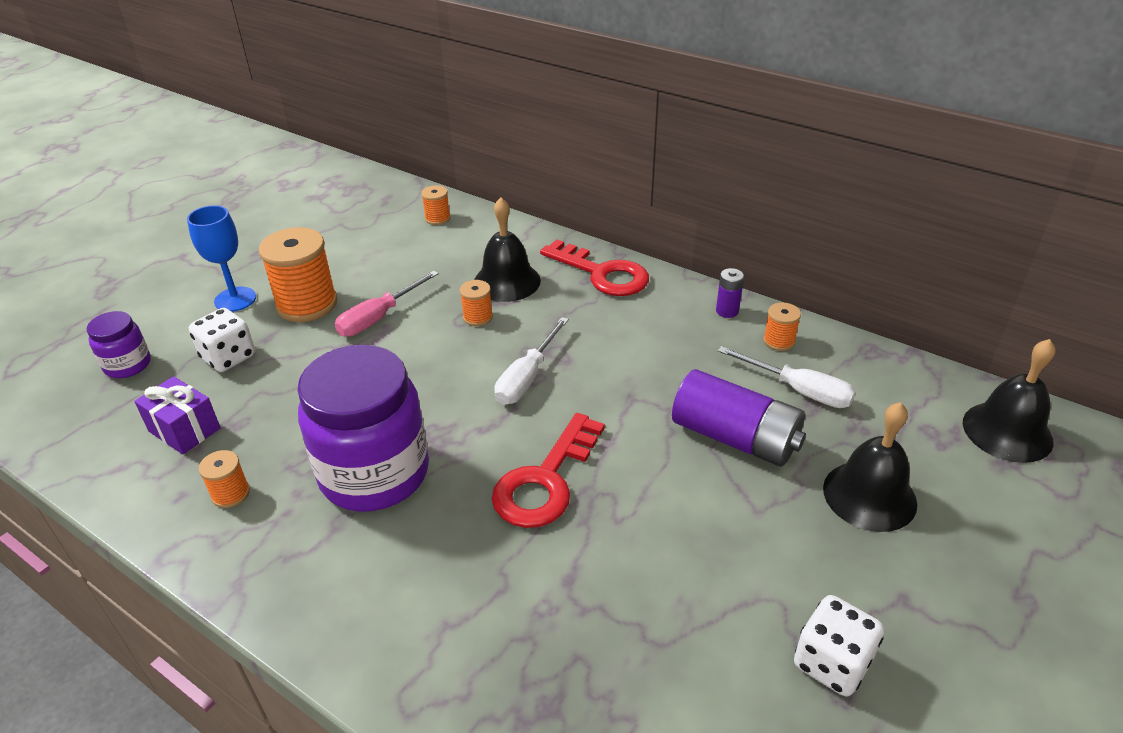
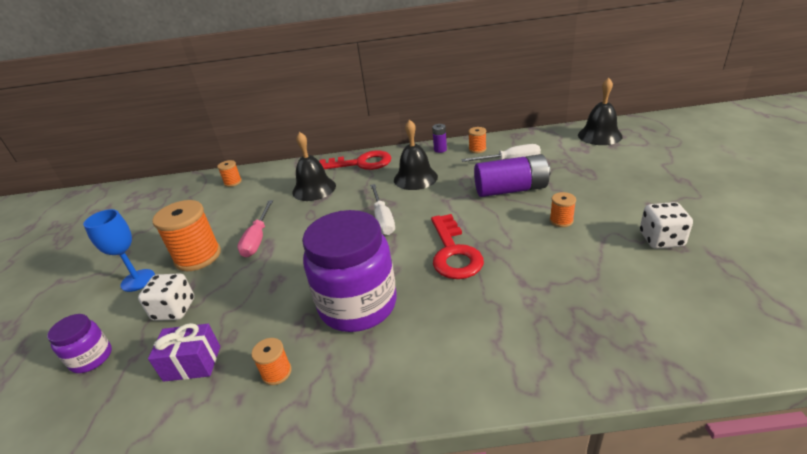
camera: 35 degrees left, 5 degrees down
orange spool [460,280,493,326] -> orange spool moved to [550,192,576,227]
black bell [823,402,917,532] -> black bell moved to [394,119,438,190]

